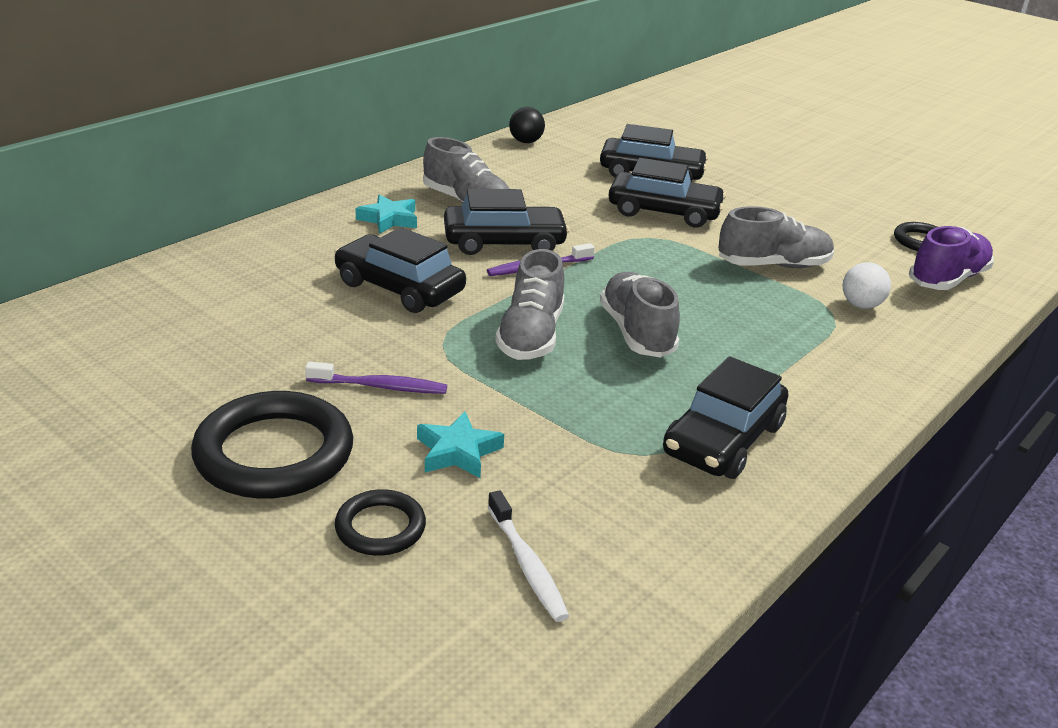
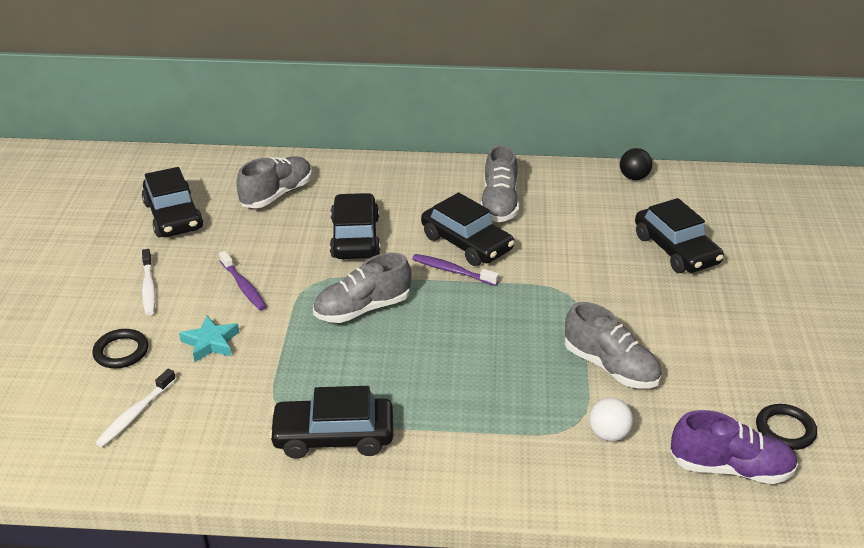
camera: 55 degrees right, 5 degrees up
black ring [191,391,353,499] -> white toothbrush [142,249,156,315]
turquoise star [355,194,417,234] -> none
grey shoe [600,272,680,358] -> grey shoe moved to [236,157,312,208]
black car [609,158,726,228] -> black car moved to [142,167,203,237]

